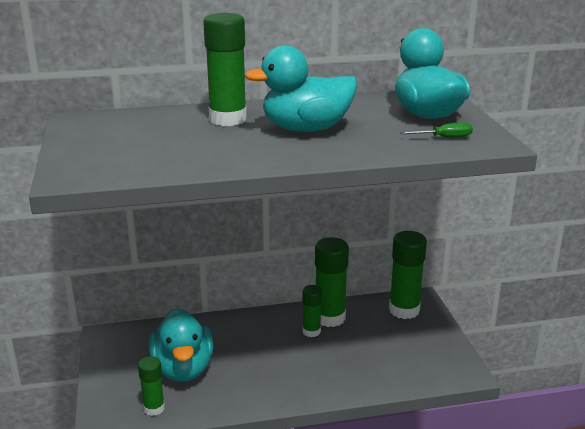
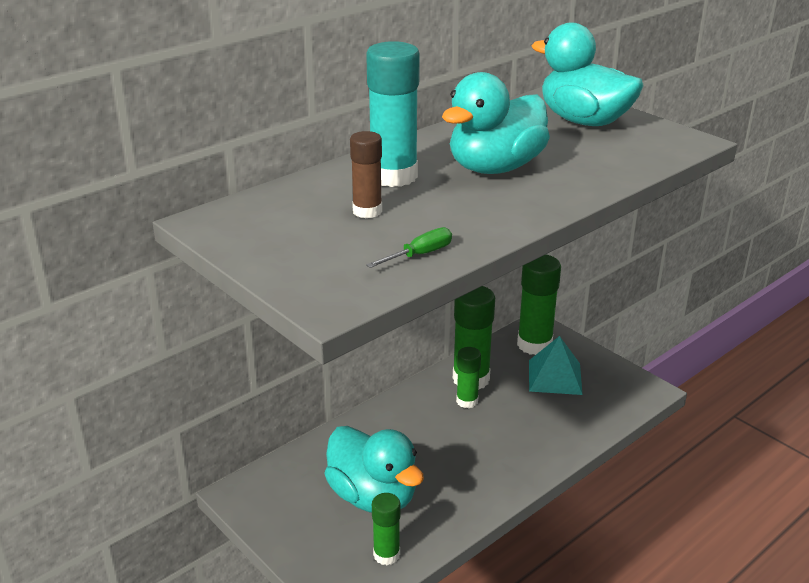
camera: 30 degrees left, 5 degrees up
green glue stick [203,13,247,126] -> turquoise glue stick [366,41,420,187]
green screwdriver [400,122,473,137] -> green screwdriver moved to [366,227,452,268]
none -> brown glue stick [350,131,382,218]
none -> turquoise pyramid [529,336,582,395]

